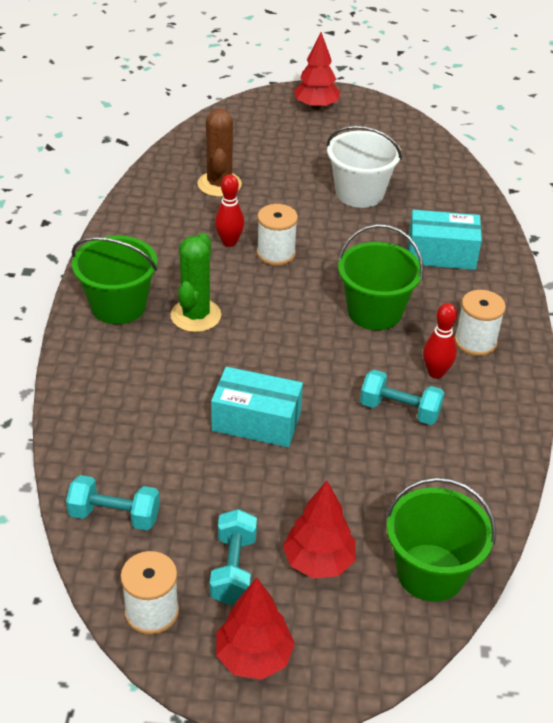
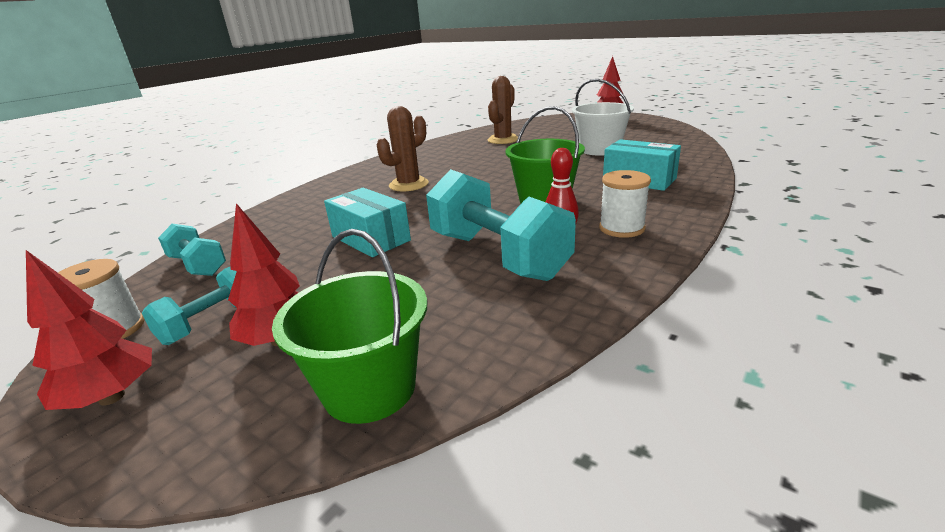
camera: 35 degrees right, 15 degrees down
green bucket [72,235,157,324] -> none
green cactus [170,233,221,332] -> brown cactus [377,106,429,192]
red bowling pin [215,174,244,247] -> none
white spool [257,204,298,265] -> none
turquoise dumbbell [360,370,444,425] -> turquoise dumbbell [426,169,576,281], size x1.88

